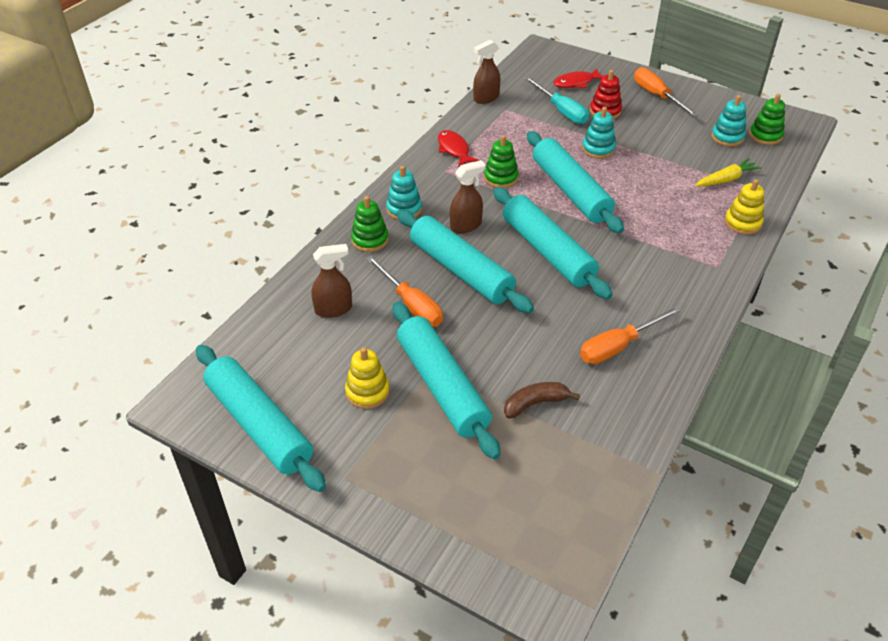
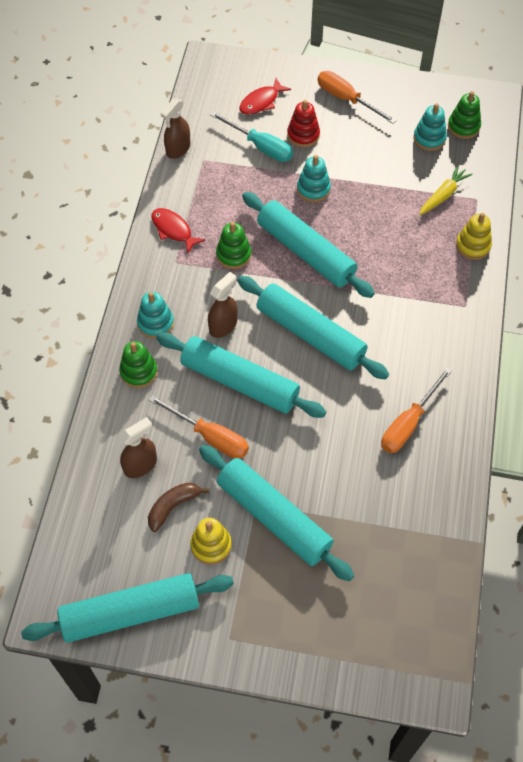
camera: 20 degrees left, 15 degrees up
turquoise rolling pin [196,345,326,492] -> turquoise rolling pin turned 45 degrees counterclockwise [21,573,234,643]
brown banana [504,382,580,419] -> brown banana moved to [148,482,209,532]

